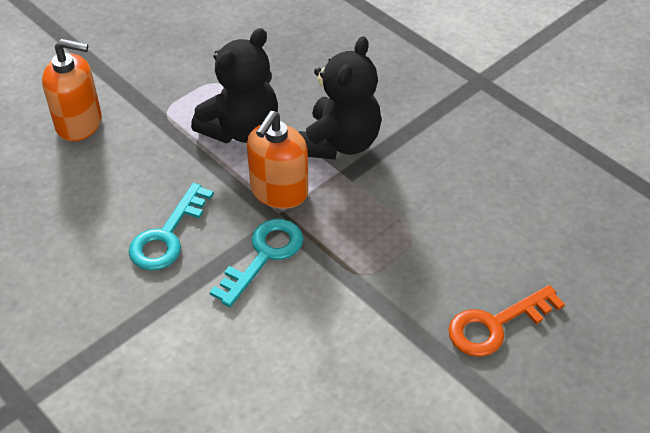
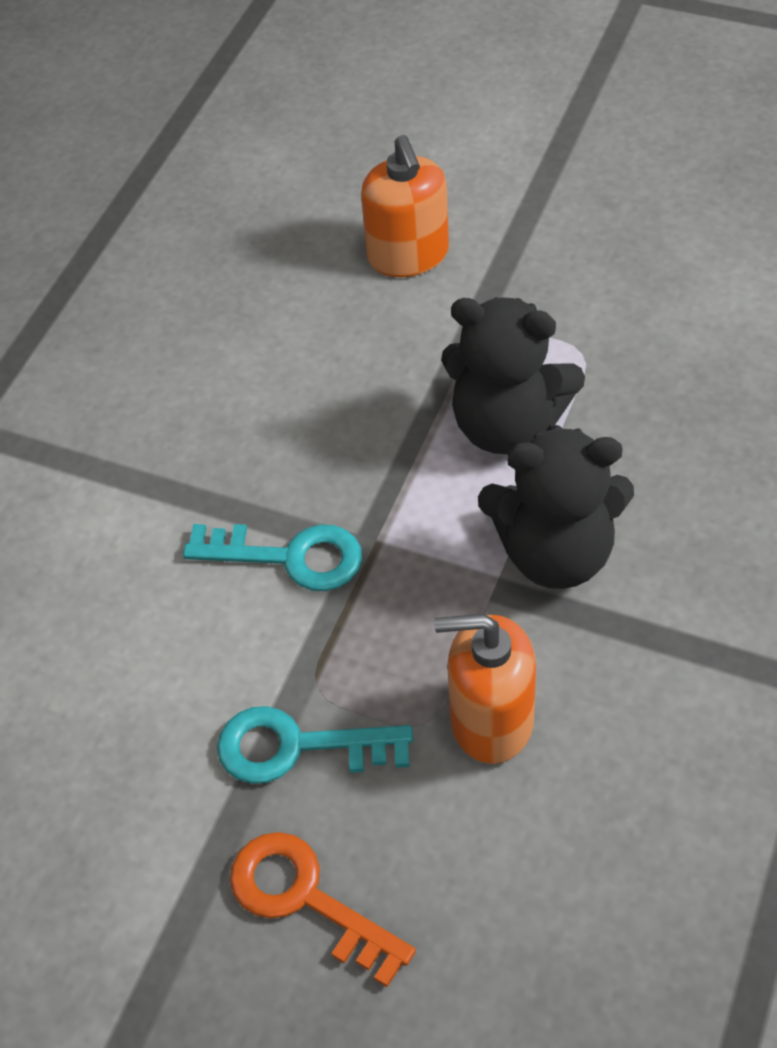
camera: 70 degrees right, 5 degrees up
turquoise key [129,183,214,271] -> turquoise key moved to [217,706,413,784]
orange soap dispenser [247,111,308,209] -> orange soap dispenser moved to [434,614,536,764]

